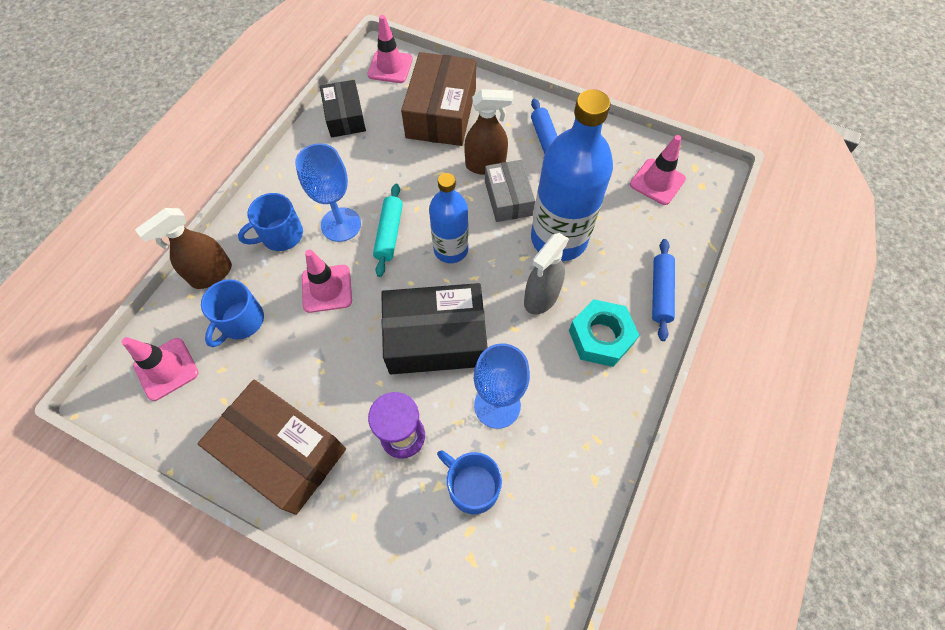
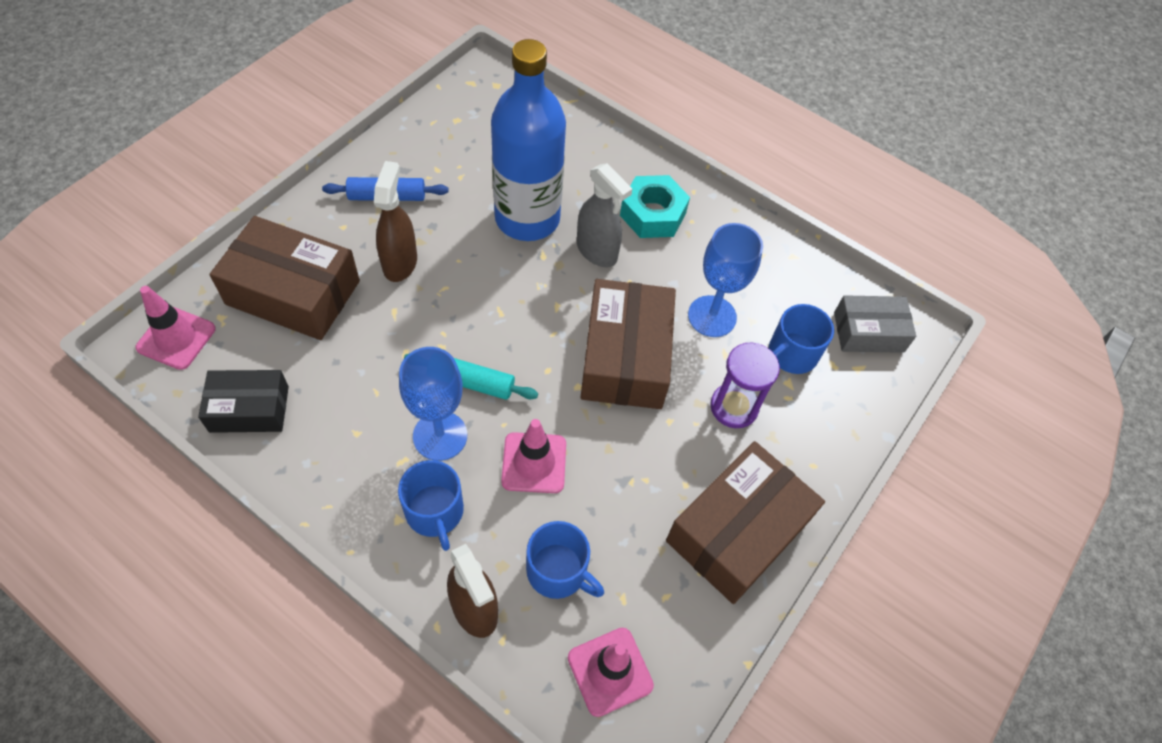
camera: 85 degrees left, 5 degrees down
black box [381,283,488,374] -> brown box [580,279,676,409]
blue bottle [429,173,469,263] -> none
grey box [485,160,535,222] -> grey box moved to [834,295,916,353]
pink traffic cone [630,135,686,205] -> none
blue rolling pin [652,239,675,341] -> none

